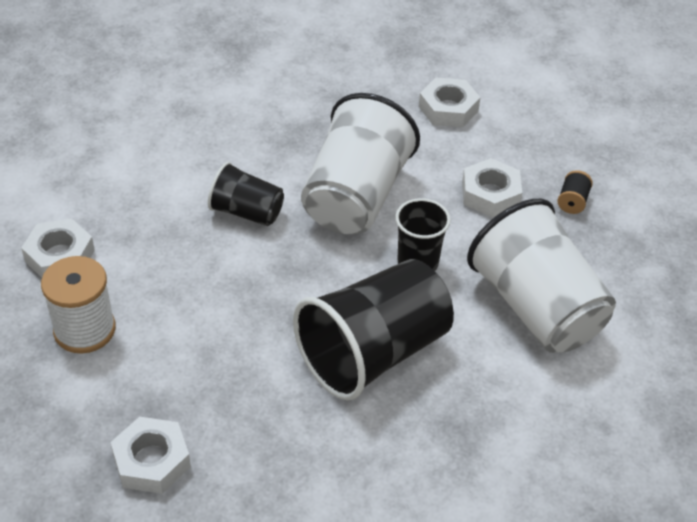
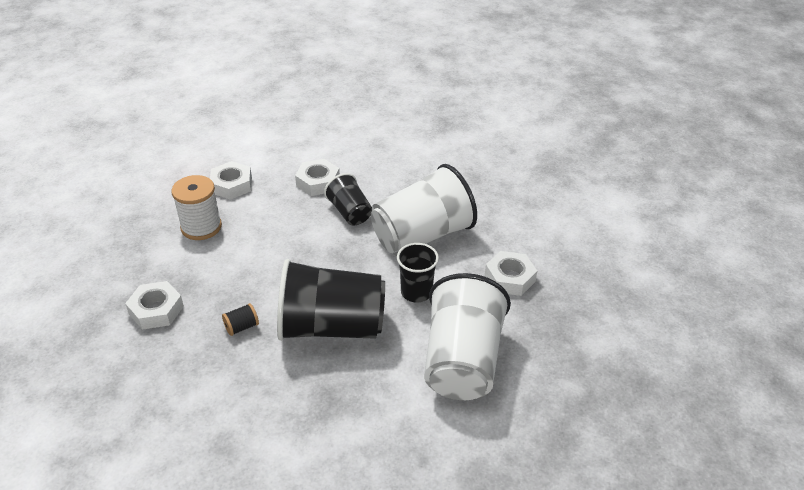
camera: 40 degrees right, 5 degrees down
white nut [419,78,481,127] -> white nut moved to [295,159,340,196]
black spool [557,170,593,214] -> black spool moved to [222,303,259,336]

